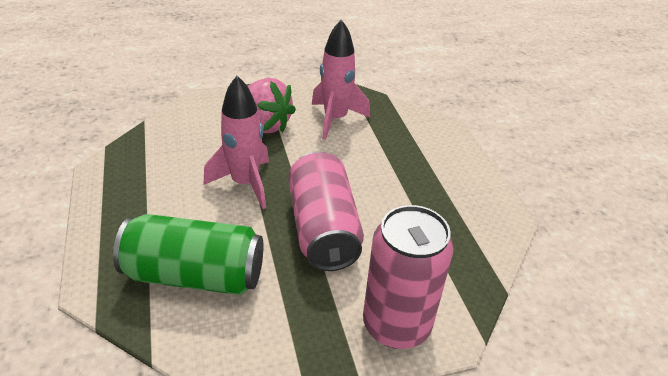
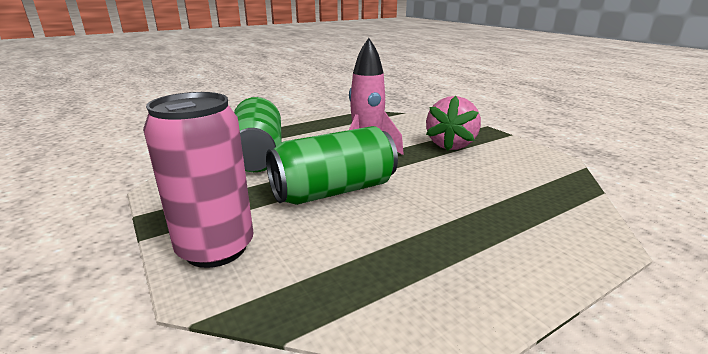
camera: 75 degrees right, 15 degrees down
pink can [288,151,364,271] -> green can [266,126,398,205]
pink rocket [312,19,370,140] -> none

